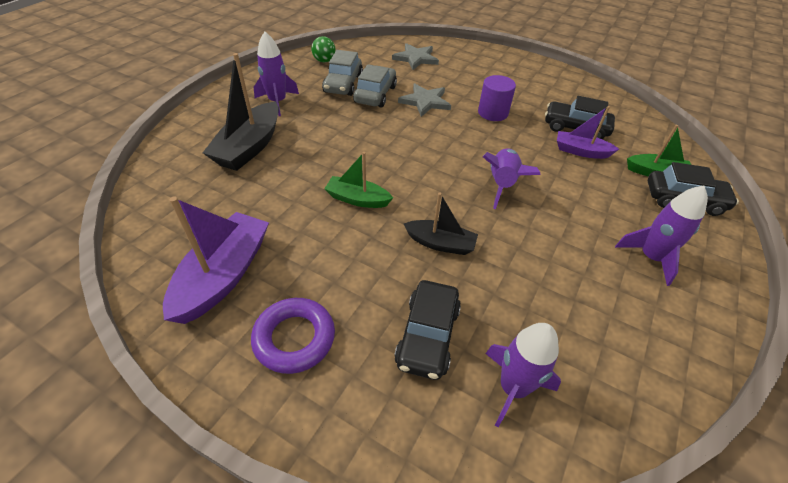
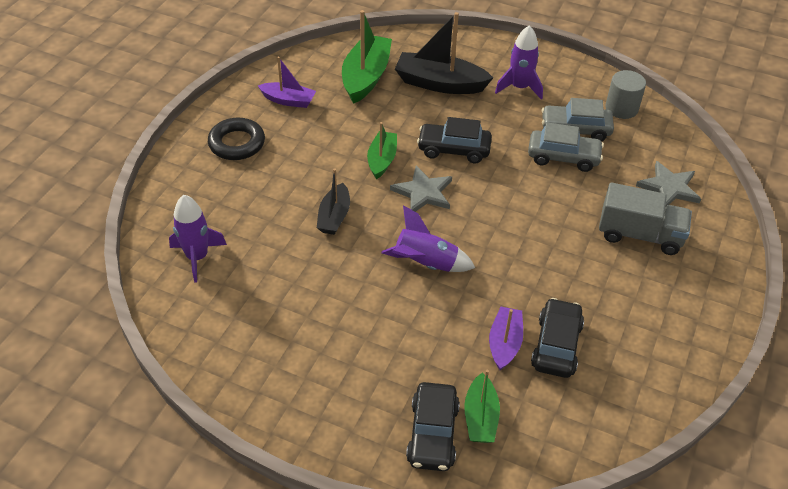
camera: 85 degrees right, 0 degrees up
purple boat [163,196,269,324] -> purple boat [258,57,316,108], size x0.60
purple ring [251,298,335,374] -> black ring [208,118,265,160]
green ball [311,36,336,62] -> grey cylinder [606,70,646,119]
black car [394,280,461,380] -> black car moved to [417,117,492,163]
grey star [398,83,451,117] -> grey star moved to [390,166,452,212]
purple cylinder [478,75,516,121] -> none
purple rocket [615,185,708,286] -> none
none -> green boat [342,10,392,104]
none -> grey truck [599,182,692,255]

